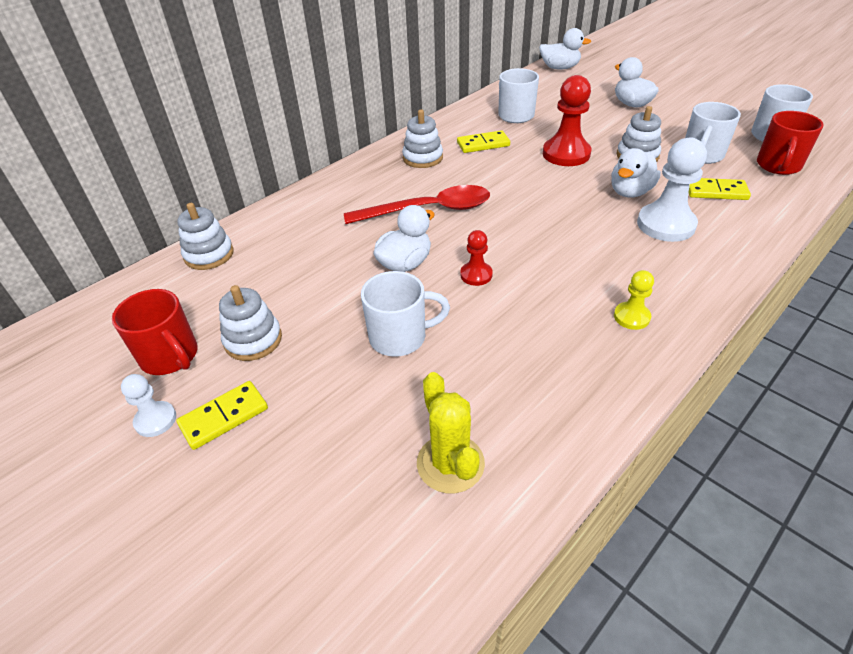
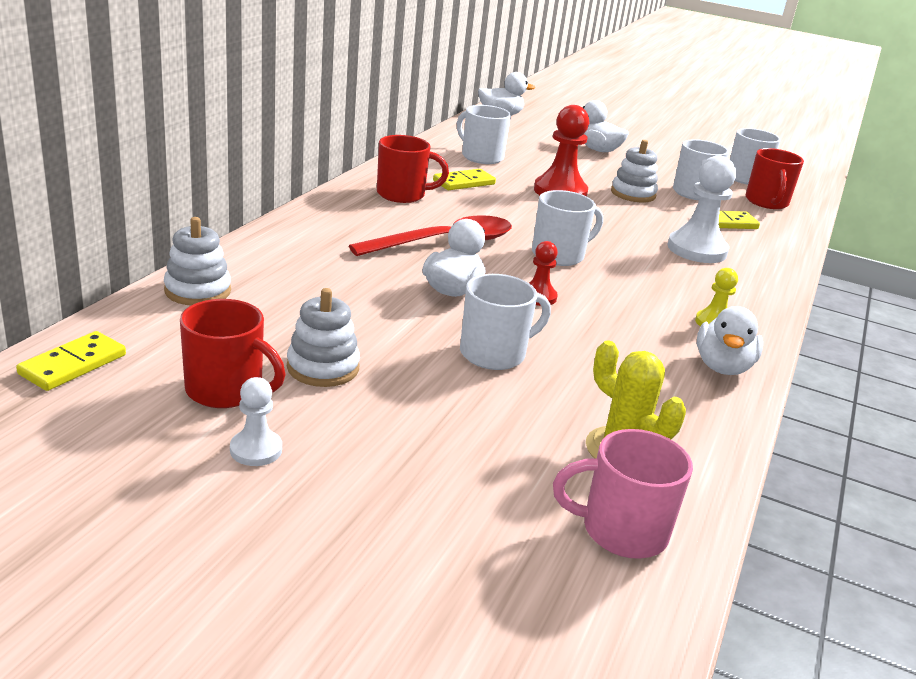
camera: 25 degrees left, 15 degrees down
yellow domino [176,381,268,450] -> yellow domino moved to [16,331,126,391]
white stacking toy [402,110,443,168] -> red mug [377,135,449,203]
white duck [611,148,661,197] -> white duck moved to [697,306,763,375]
none -> white mug [532,190,603,266]
none -> pink mug [553,429,693,559]

